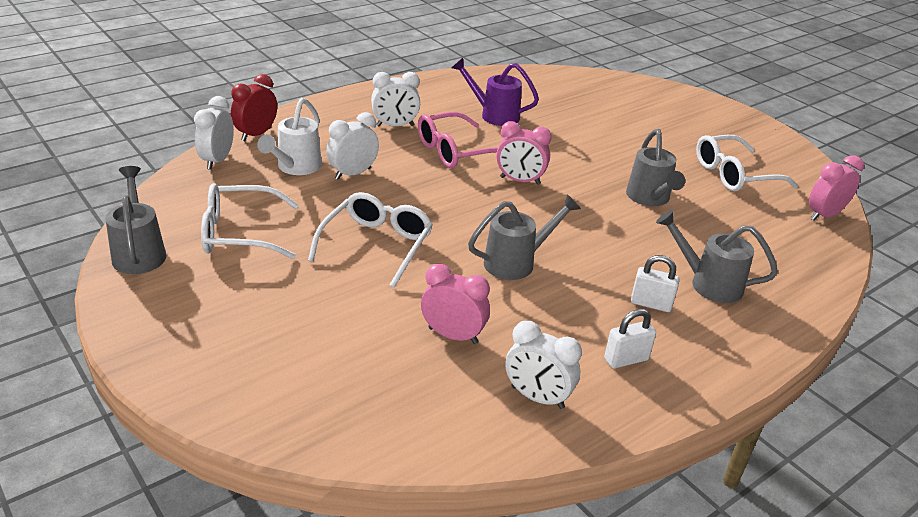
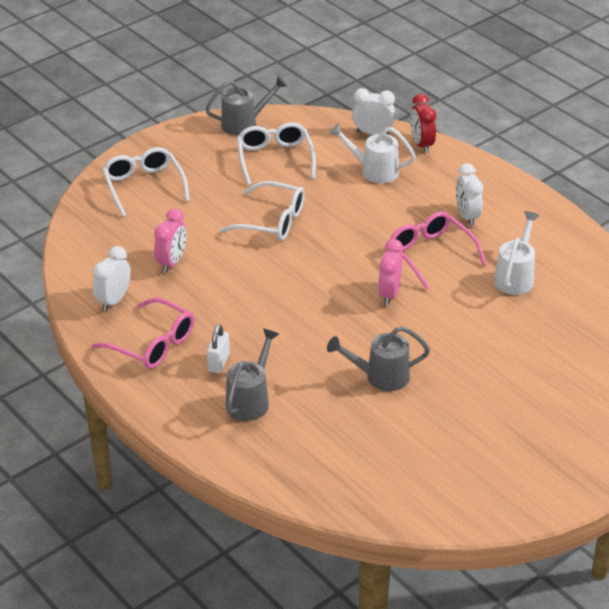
camera: 90 degrees right, 5 degrees up
red clock [231,74,277,141] -> red clock turned 135 degrees counterclockwise [411,94,436,153]
white clock [327,112,379,180] -> none
purple watering can [452,58,539,126] -> white watering can [494,211,540,295]
grey watering can [468,194,581,280] -> none
white padlock [604,309,656,368] -> pink glasses [92,298,195,369]
white glasses [696,135,798,191] -> white glasses moved to [102,147,190,217]
pink clock [809,155,864,220] -> none

